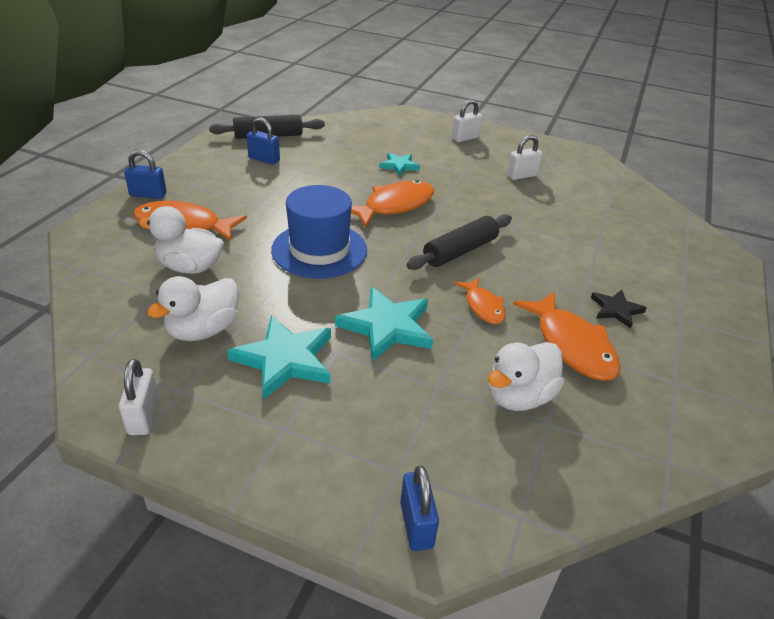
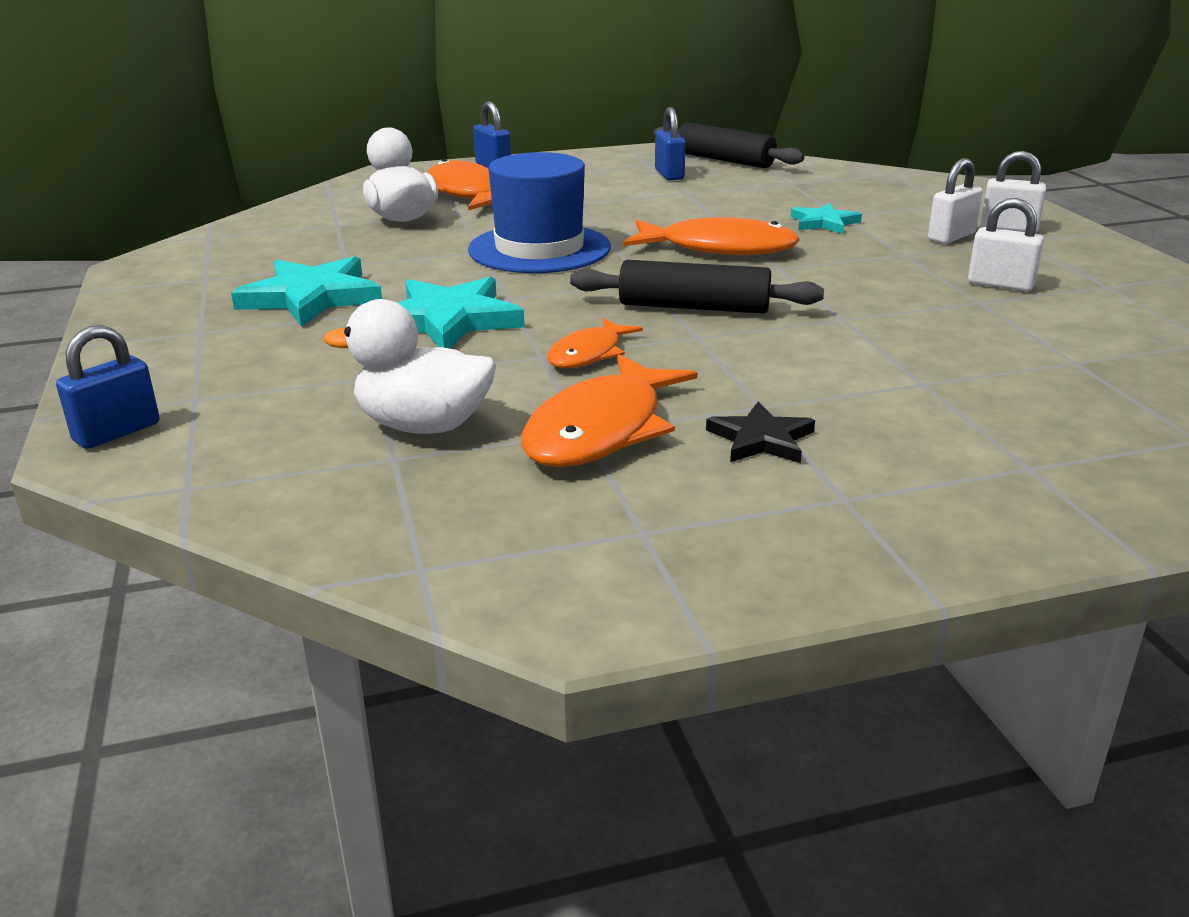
camera: 55 degrees right, 10 degrees down
white padlock [119,359,159,435] -> white padlock moved to [928,158,983,244]
white duck [147,276,238,341] -> none

